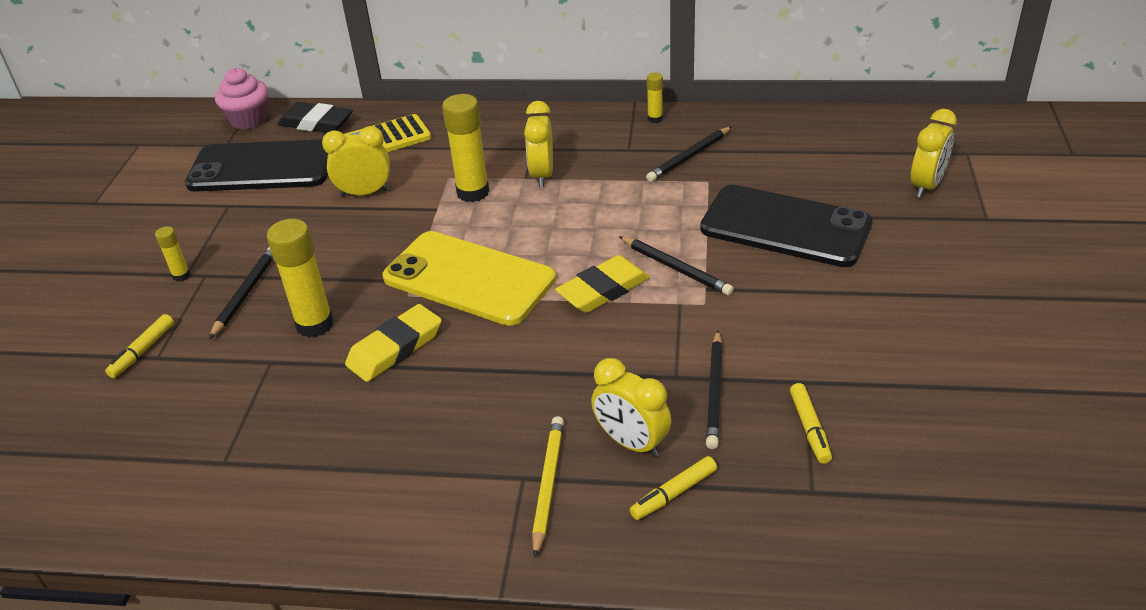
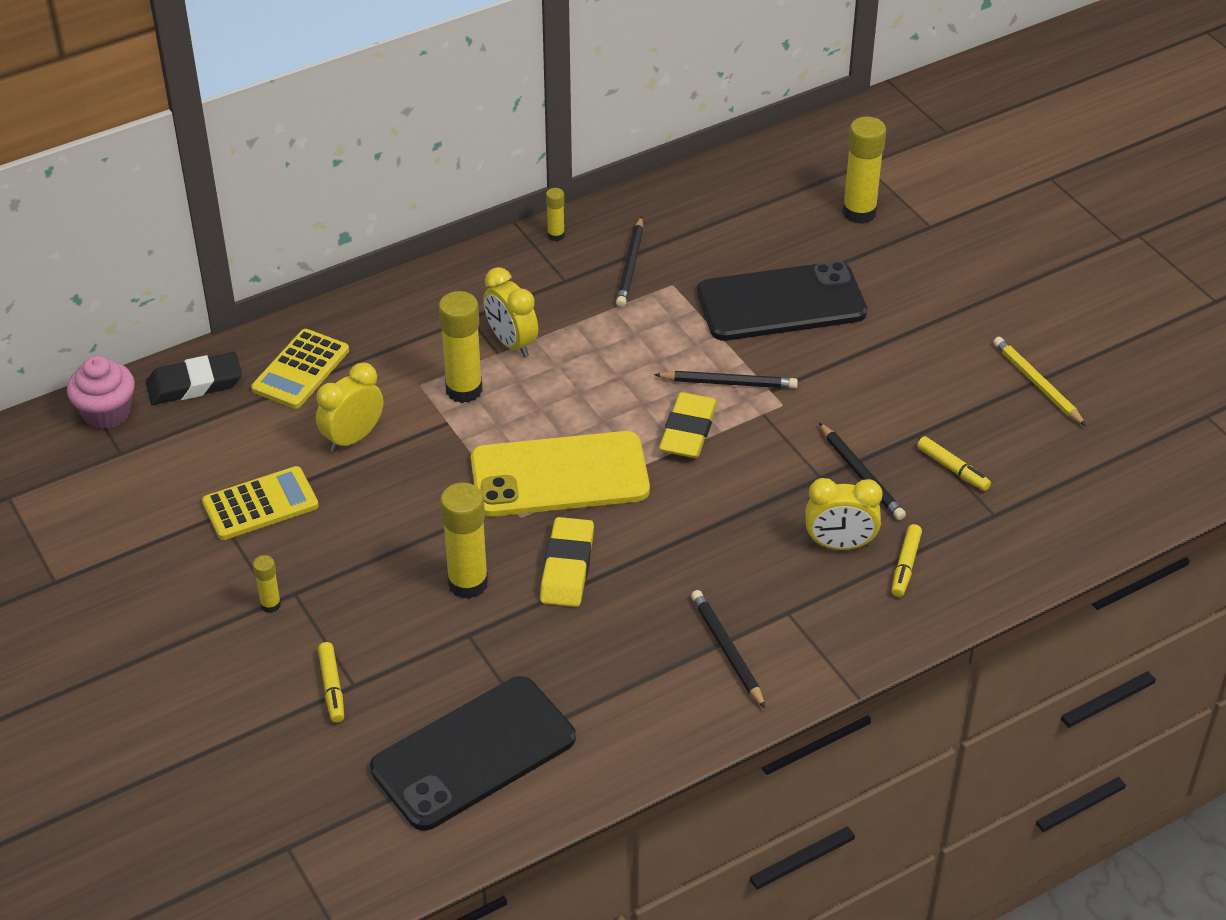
camera: 40 degrees left, 5 degrees up
black phone [185,139,328,192] -> black phone moved to [370,676,576,831]
black pencil [209,247,273,339] -> black pencil moved to [691,590,766,709]
yellow pencil [532,416,564,558] -> yellow pencil moved to [993,337,1086,426]
yellow clock [911,109,957,198] -> yellow glue stick [842,116,886,224]
none -> yellow calculator [202,466,319,540]

